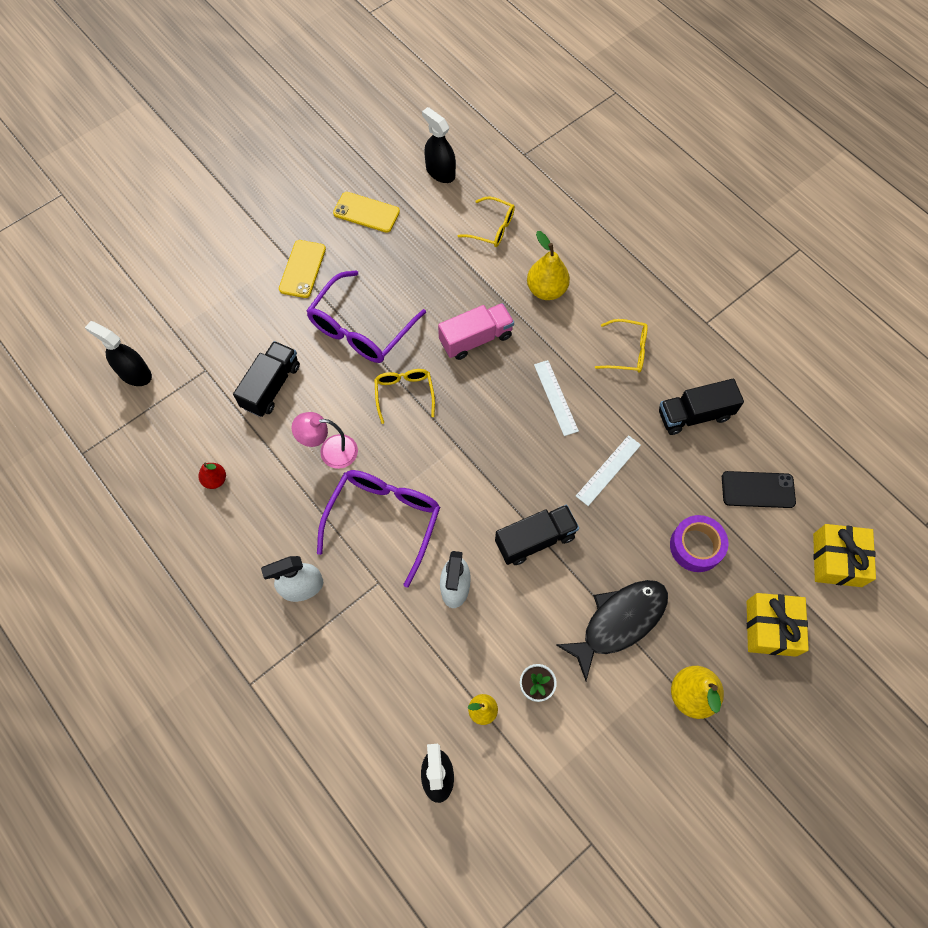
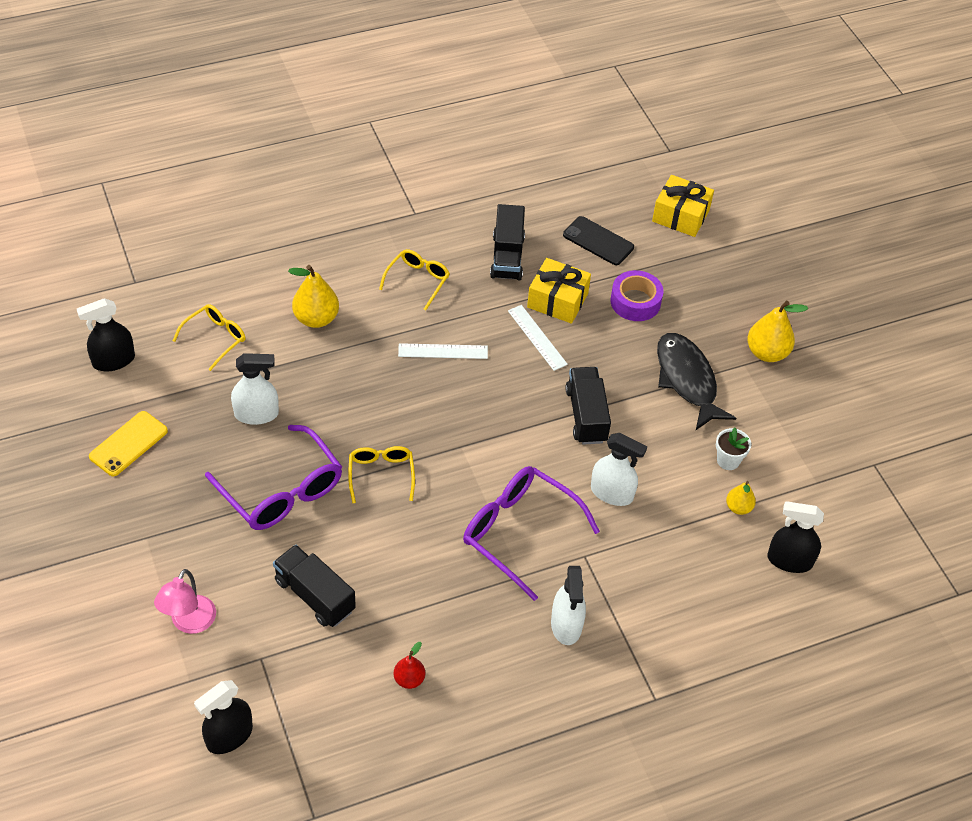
camera: 75 degrees left, 15 degrees down
yellow phone [279,240,326,298] -> none
pink lamp [292,412,358,469] -> pink lamp moved to [154,569,216,634]
yellow glasses [374,369,435,424] -> yellow glasses turned 75 degrees clockwise [348,446,415,503]
pink truck [438,303,514,360] -> none
black phone [722,471,796,508] -> black phone turned 75 degrees counterclockwise [563,216,634,265]
yellow gift [747,593,809,657] -> yellow gift moved to [527,258,591,324]
none -> white spray bottle [231,353,279,425]

